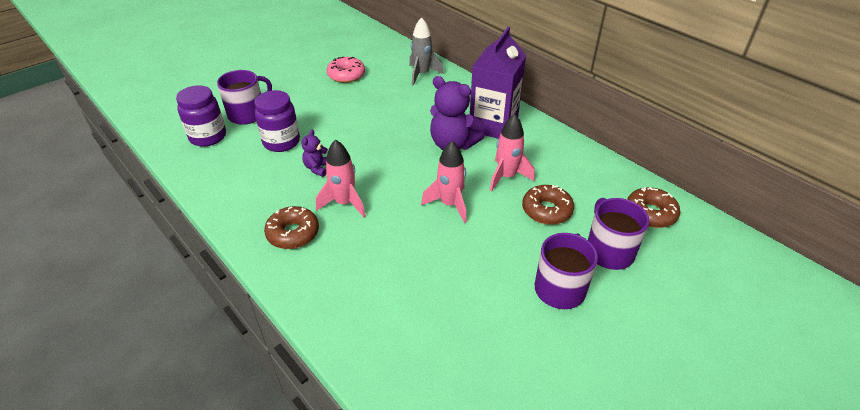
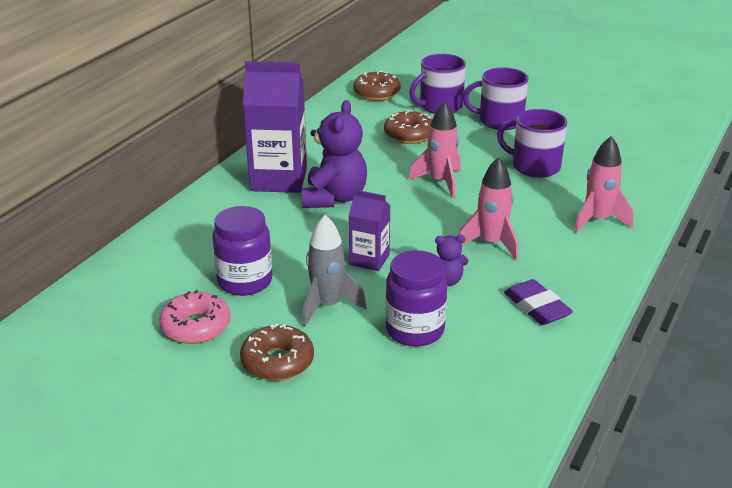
camera: 110 degrees left, 10 degrees down
purple jar [176,85,226,147] -> purple jar moved to [212,206,272,296]
purple mug [217,70,272,125] -> purple mug moved to [497,109,567,178]
brown donut [264,206,319,249] -> brown donut moved to [240,323,314,381]
grey rocket [409,17,444,86] -> grey rocket moved to [302,215,367,327]
pink rocket [490,114,535,191] -> pink rocket moved to [574,136,633,233]
none -> purple carton [348,190,390,271]
none -> purple eraser [504,279,573,325]

